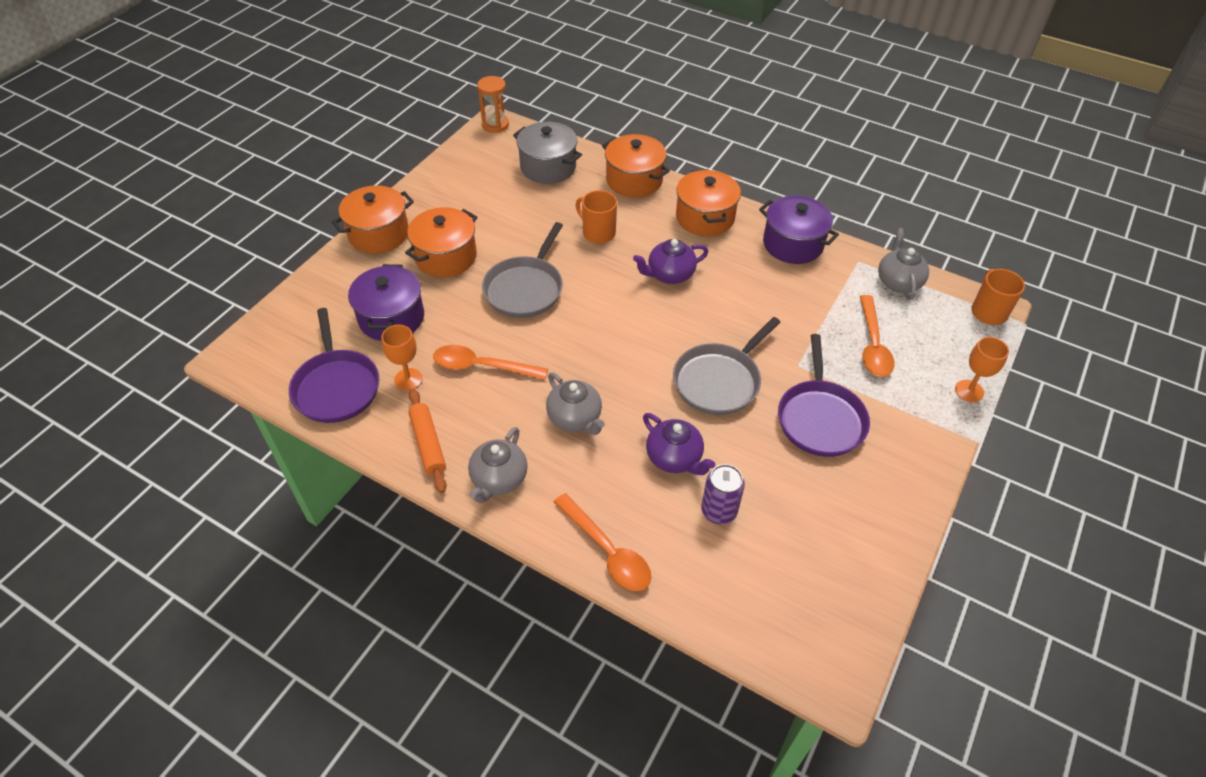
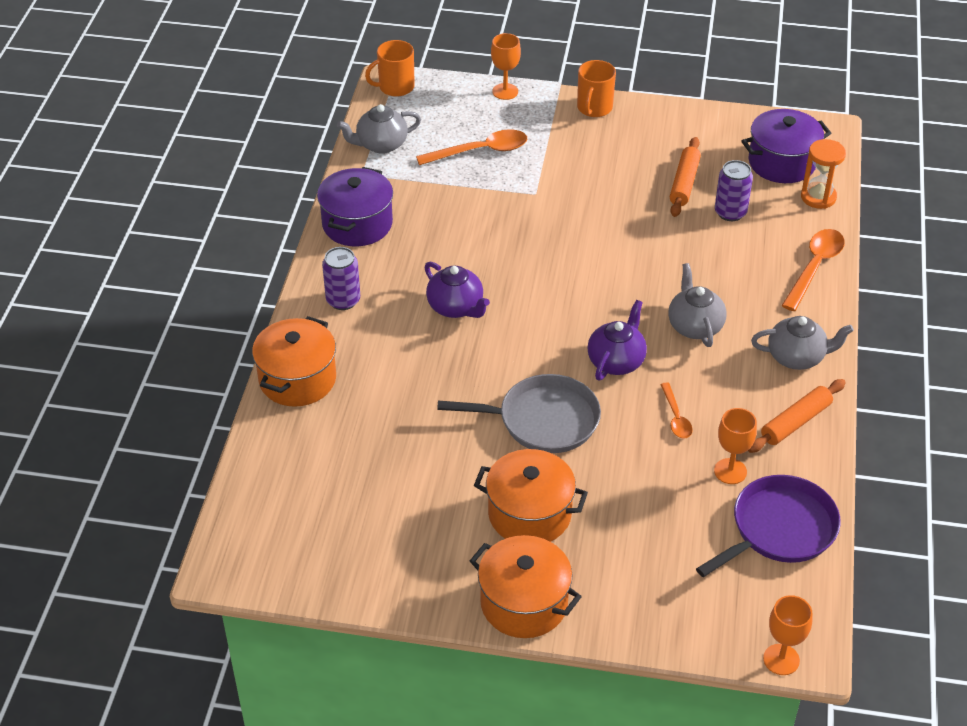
camera: 110 degrees left, 5 degrees down
purple pot [348,264,424,341] -> purple pot moved to [741,109,831,183]
orange spoon [433,345,548,380] -> orange spoon [660,382,693,438], size x0.58
orange hourglass [477,76,509,133] -> orange hourglass moved to [801,139,846,209]
grey pot [513,122,582,184] -> none
grey teapot [546,372,605,435] -> grey teapot turned 45 degrees counterclockwise [668,263,727,347]
orange mug [576,190,617,243] -> orange mug moved to [577,60,616,117]
purple teapot [643,413,715,475] -> purple teapot moved to [587,300,647,380]
grey pan [673,317,781,415] -> none
orange pot [676,169,741,236] -> purple can [322,247,360,310]
purple pan [778,334,870,457] -> none
none -> orange rolling pin [670,137,701,217]
none -> orange goblet [763,595,812,675]

